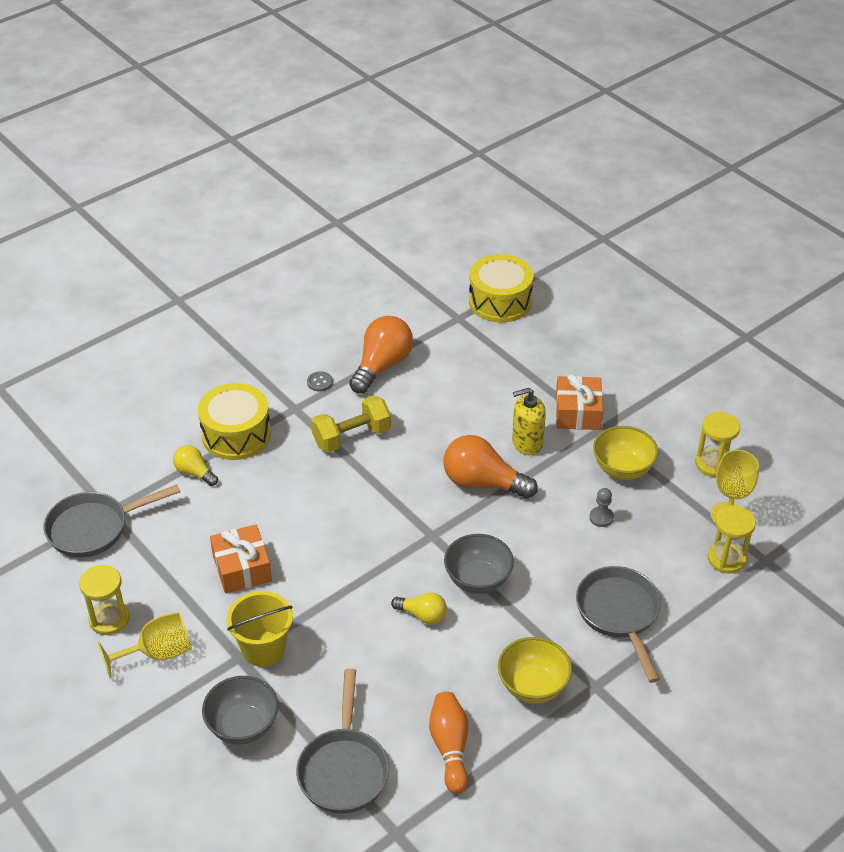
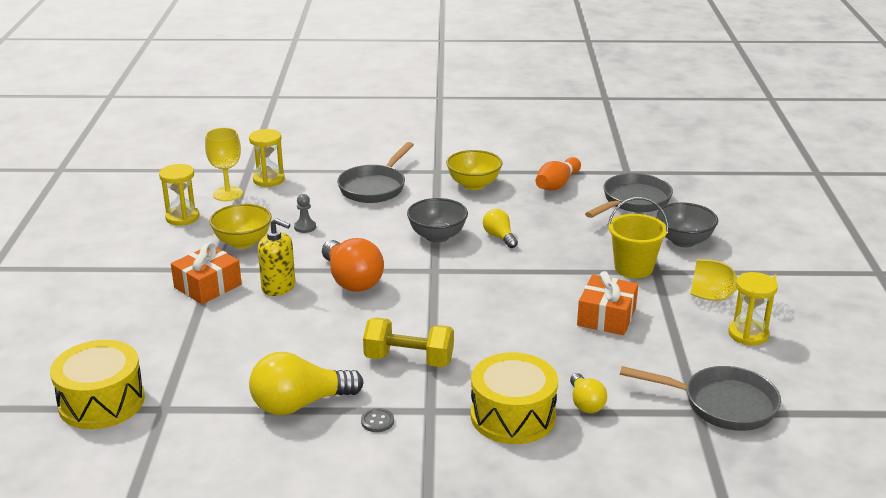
camera: 140 degrees left, 15 degrees down
orange light bulb [349,316,413,394] -> yellow light bulb [249,352,364,415]

